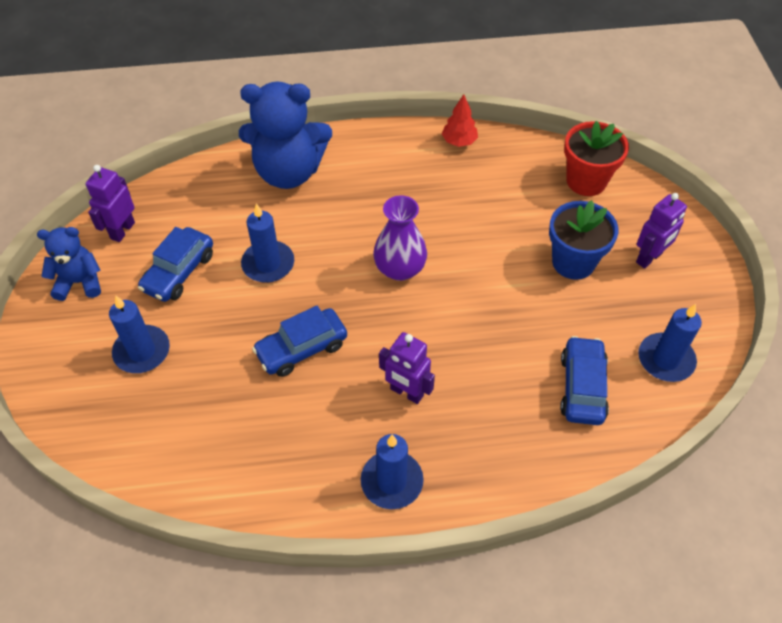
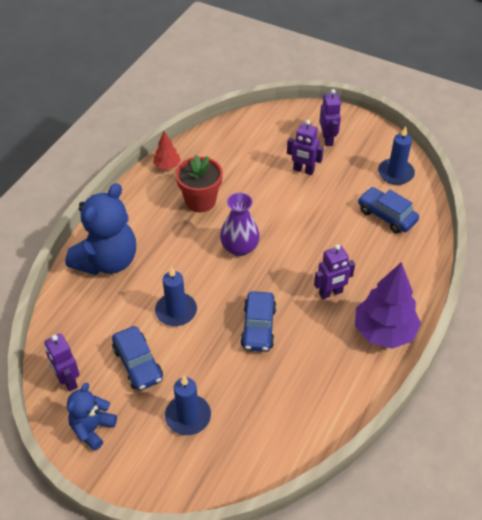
camera: 55 degrees left, 5 degrees down
blue candle [361,434,424,509] -> purple tree [355,262,421,349]
blue flower pot [549,200,619,280] -> purple robot [287,120,324,175]
red flower pot [564,121,629,196] -> red flower pot moved to [175,155,223,212]

